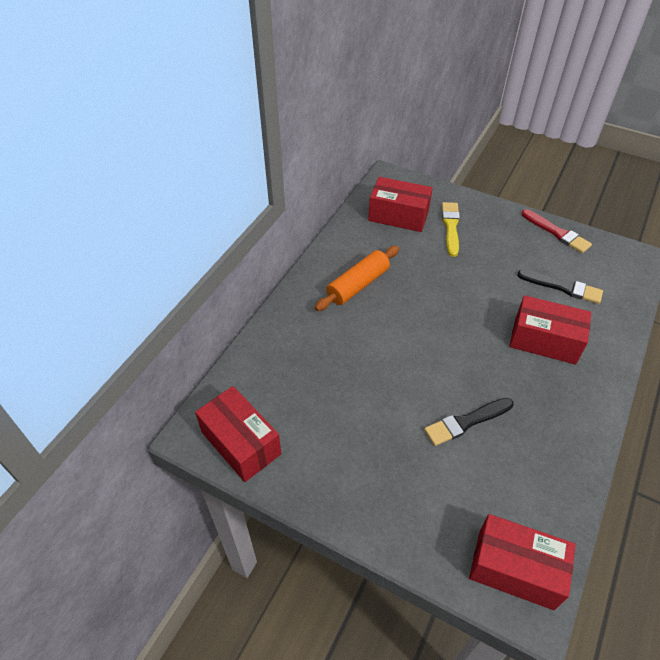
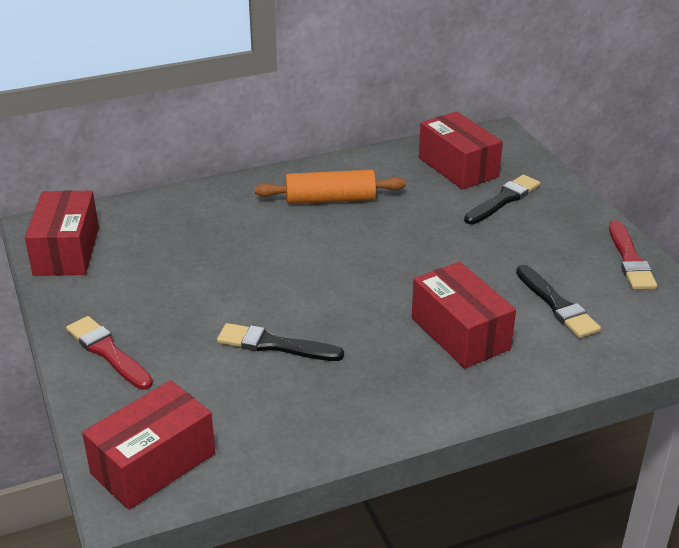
camera: 40 degrees right, 15 degrees down
yellow brush [442,202,460,257] -> black brush [464,175,540,224]
red box [469,514,576,610] -> red box turned 75 degrees clockwise [82,380,215,510]
none -> red brush [66,316,153,390]

